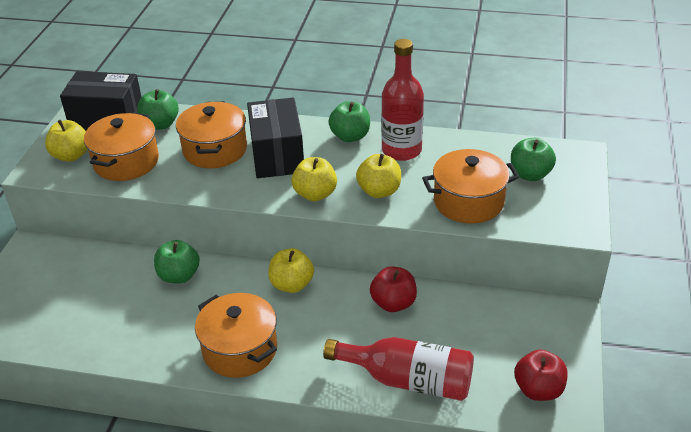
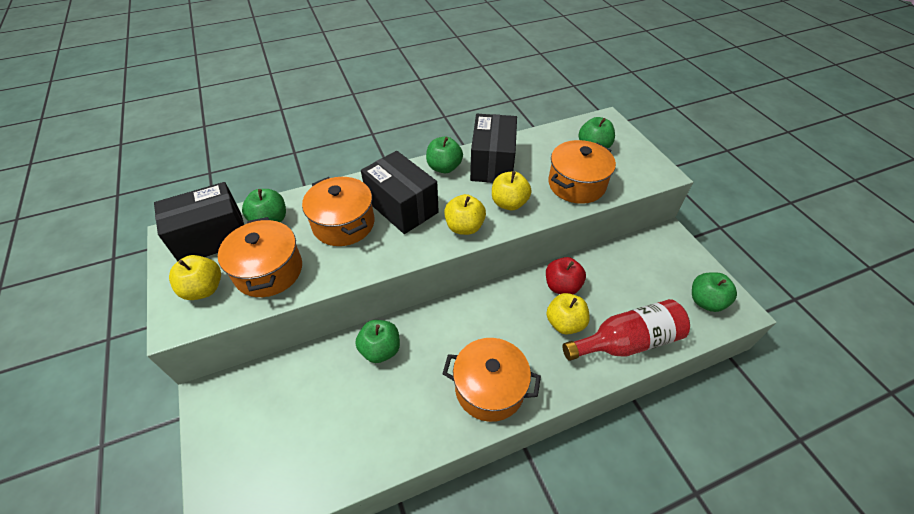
camera: 35 degrees left, 10 degrees up
yellow apple [268,248,314,293] -> yellow apple moved to [546,293,590,335]
red bottle [381,39,424,161] -> black box [470,114,517,183]
red apple [514,349,568,401] -> green apple [692,272,737,312]

